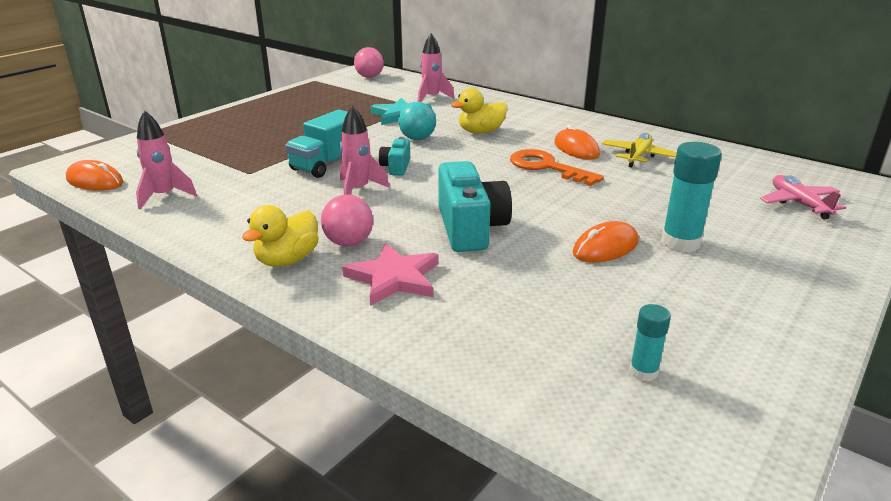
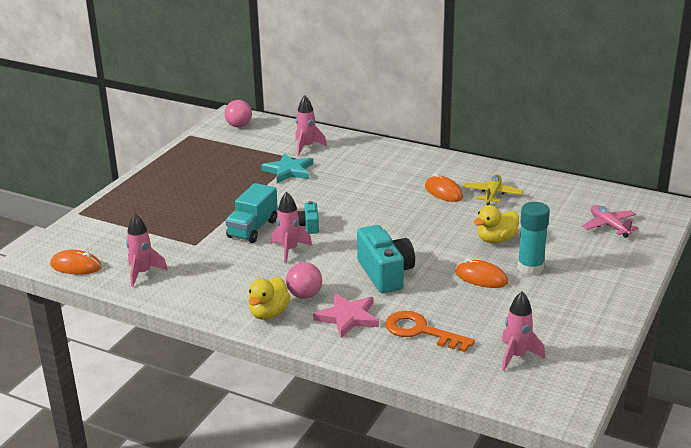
camera: 10 degrees left, 0 degrees up
turquoise ball [398,102,436,140] -> none
yellow duck [451,88,508,134] -> yellow duck moved to [473,205,519,243]
orange key [510,149,604,186] -> orange key moved to [385,311,475,352]
orange mouse [572,221,639,262] -> orange mouse turned 75 degrees clockwise [455,258,508,288]
turquoise glue stick [629,304,671,382] -> pink rocket [502,292,545,371]

